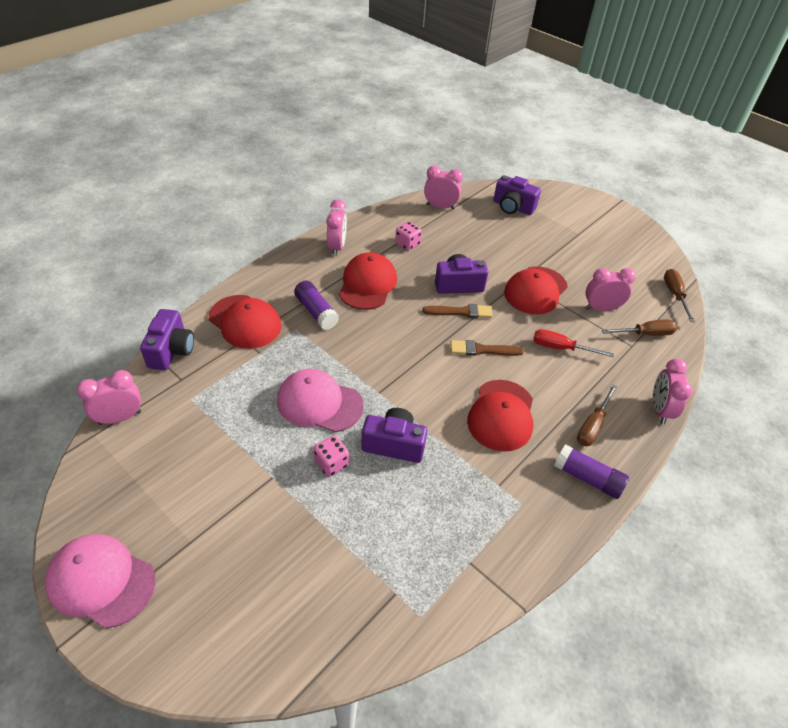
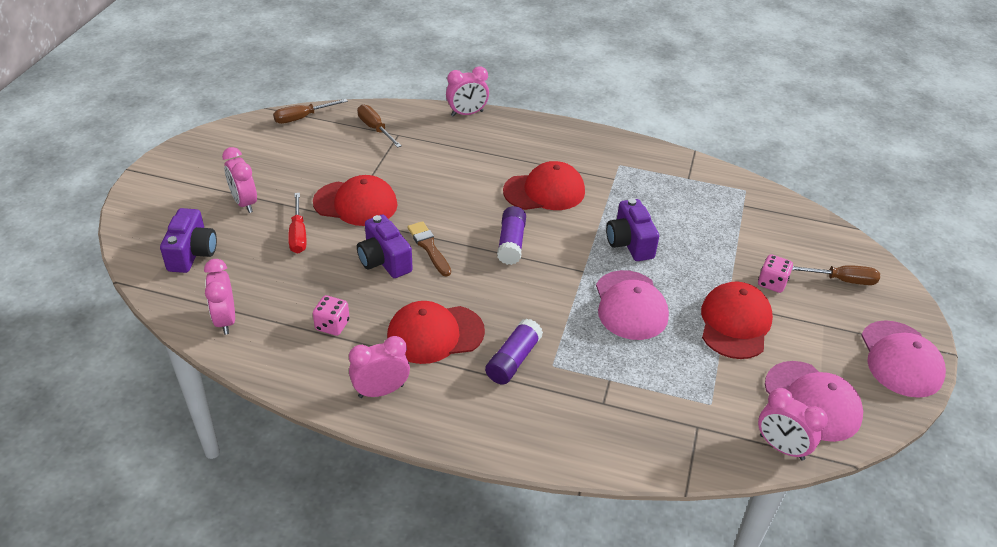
camera: 115 degrees left, 5 degrees down
purple camera [140,309,194,370] -> none
red cap [209,295,281,349] -> red cap moved to [701,282,773,359]
pink dice [314,435,349,477] -> pink dice moved to [758,255,793,293]
brown brush [450,340,524,356] -> none
red screwdriver [533,329,614,357] -> red screwdriver moved to [288,193,306,253]
purple glue stick [554,444,629,499] -> purple glue stick moved to [497,206,526,265]
brown screwdriver [577,384,618,446] -> brown screwdriver moved to [792,265,880,285]
pink clock [585,268,636,311] -> pink clock moved to [222,147,257,213]
none -> pink cap [765,361,863,442]

